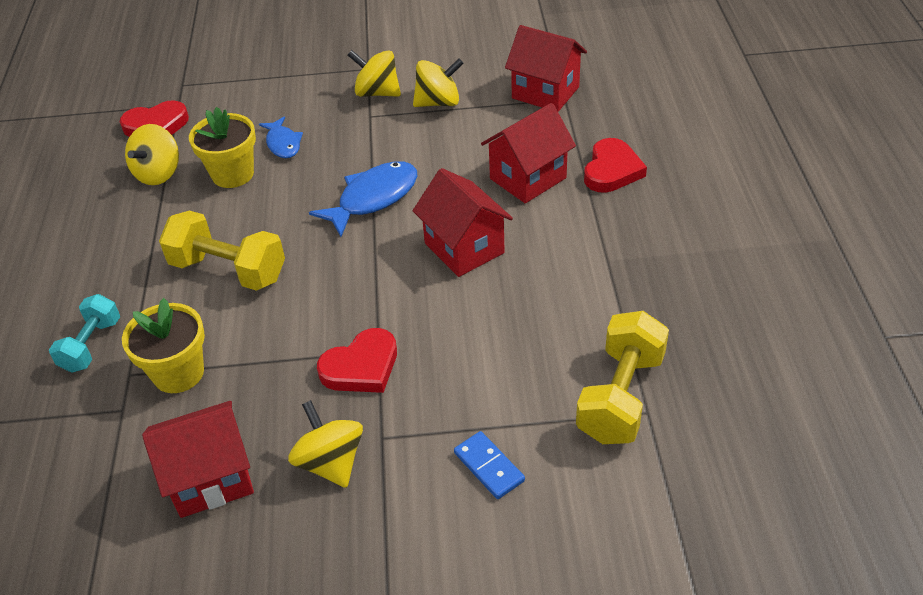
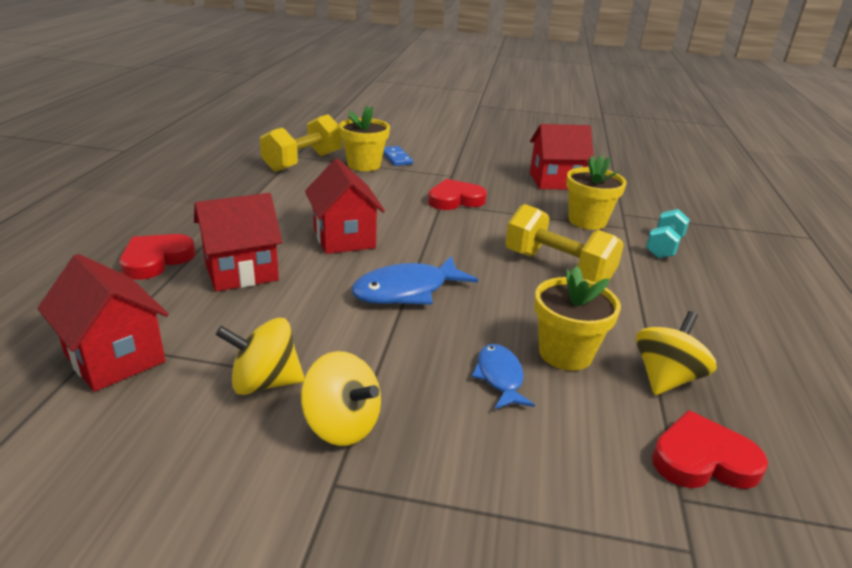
camera: 170 degrees left, 15 degrees down
yellow spinning top [288,400,363,488] -> none
none -> yellow flower pot [339,105,390,171]

